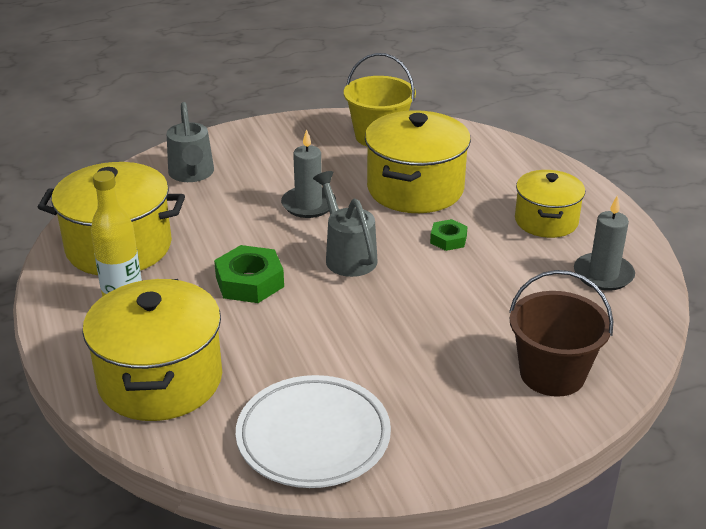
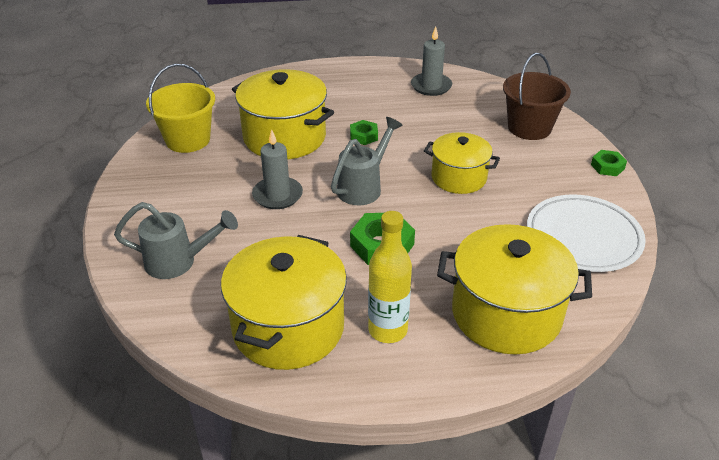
camera: 75 degrees left, 5 degrees up
grey watering can [313,171,378,277] -> grey watering can turned 135 degrees clockwise [331,117,403,205]
yellow pot [515,170,585,238] -> yellow pot moved to [424,132,500,194]
none -> green nut [591,150,627,176]

